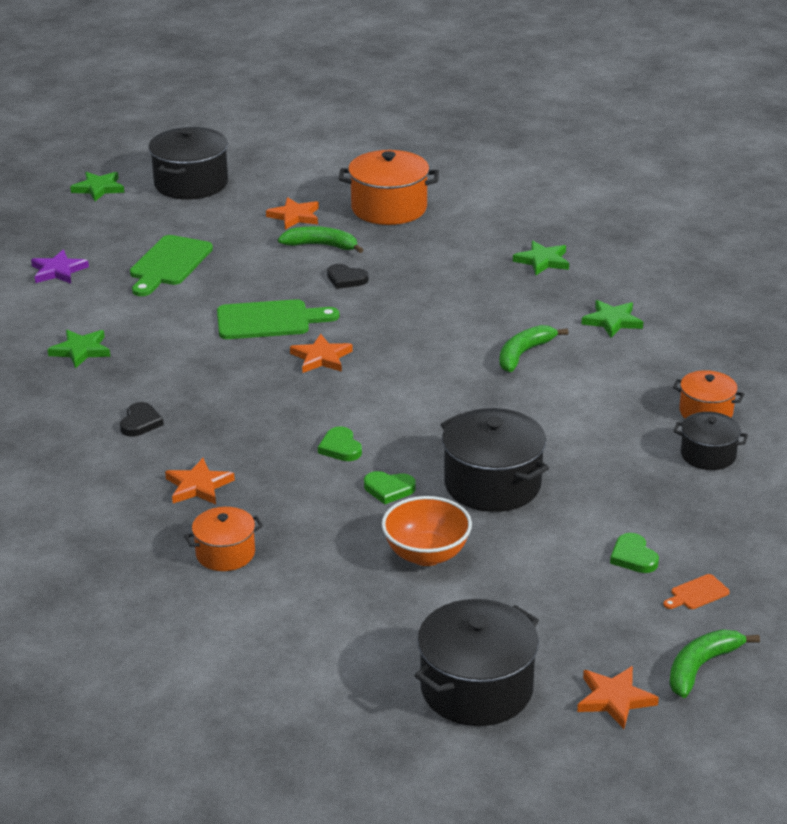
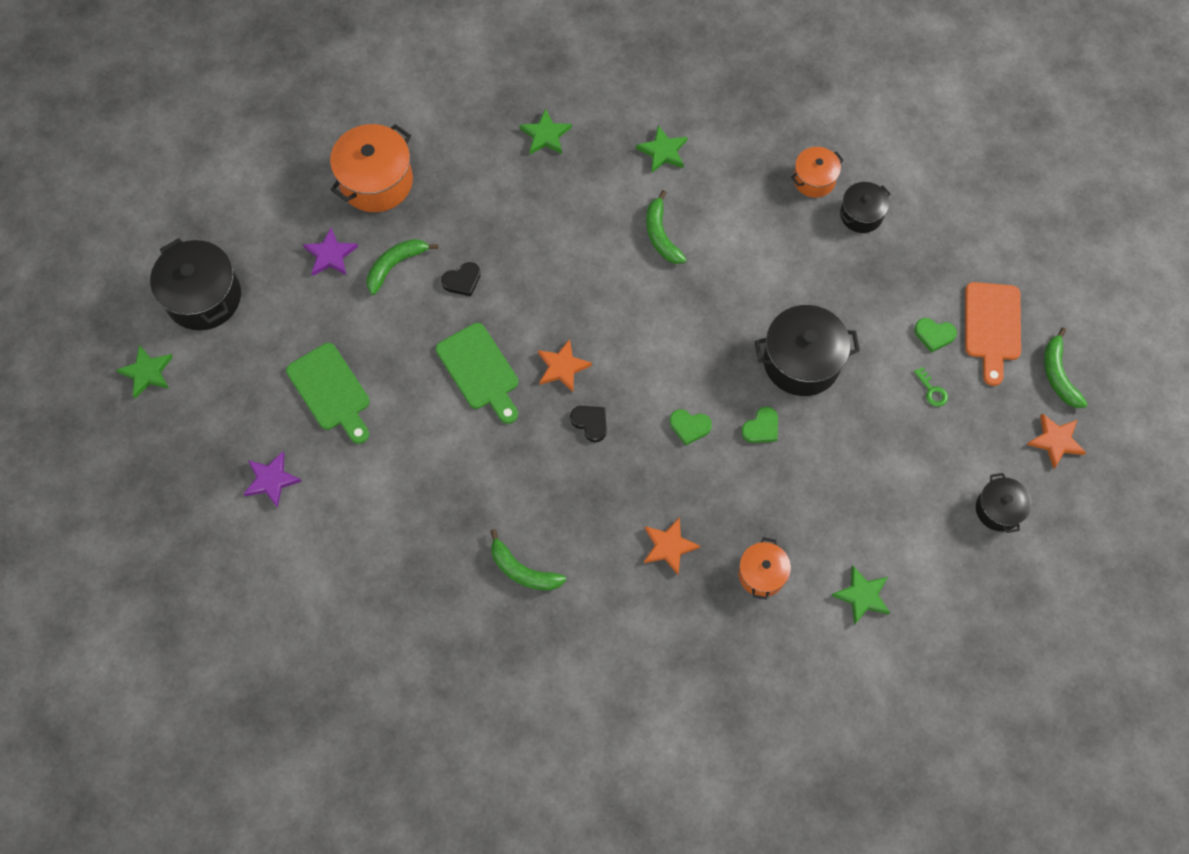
camera: 55 degrees left, 35 degrees up
green star [47,330,110,369] -> green star moved to [831,565,890,625]
black heart [120,402,164,437] -> black heart moved to [570,406,607,443]
green cutting board [217,299,339,339] -> green cutting board turned 120 degrees clockwise [436,323,518,424]
orange star [266,197,319,230] -> purple star [303,227,358,276]
orange bowl [382,496,472,566] -> none
black pot [414,599,539,726] -> black pot [976,473,1032,533], size x0.58
orange cutting board [663,574,730,609] -> orange cutting board [965,282,1021,386], size x2.17
none -> green banana [491,529,566,591]
none -> green key [914,367,948,407]

